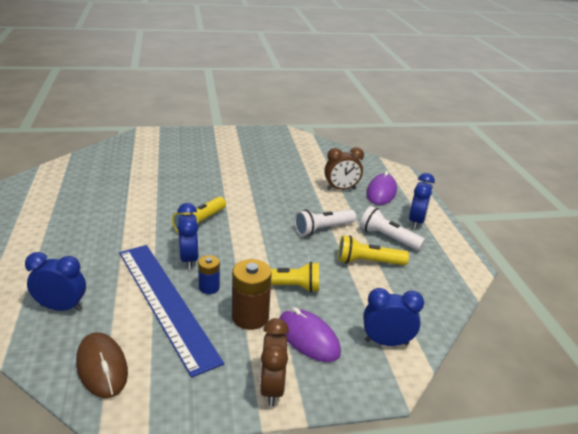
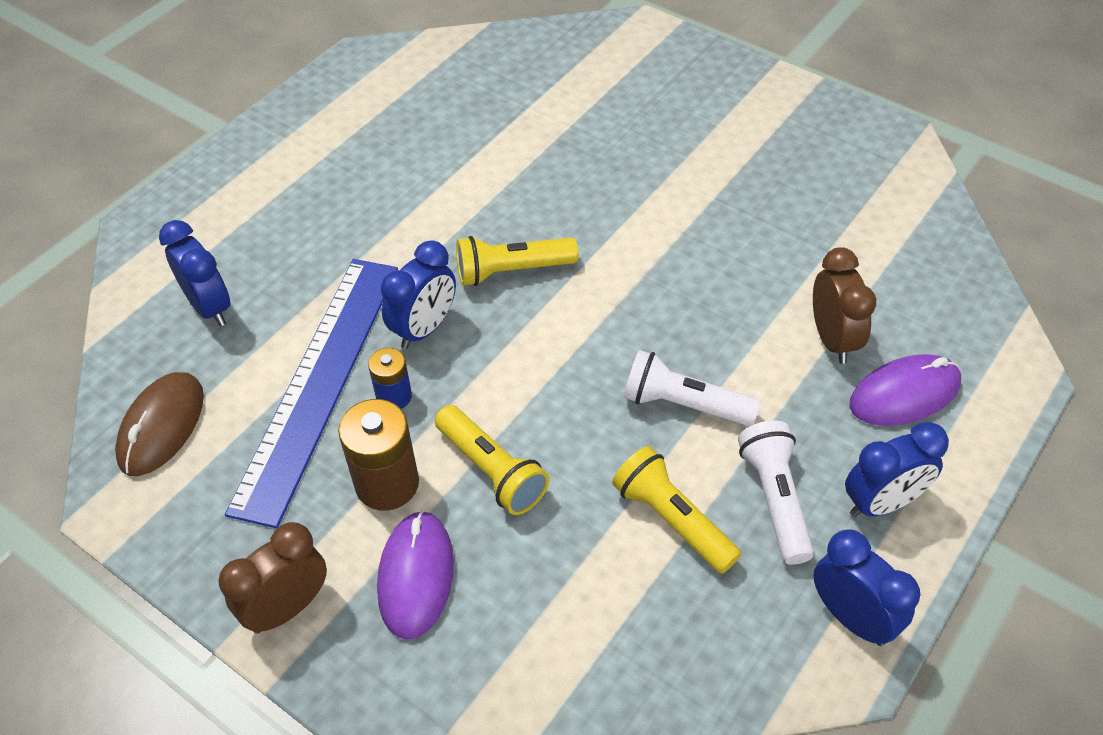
camera: 50 degrees right, 20 degrees up
brown clock [325,147,364,190] -> brown clock turned 135 degrees counterclockwise [813,247,876,364]
blue clock [363,288,424,346] -> blue clock moved to [813,529,920,646]

